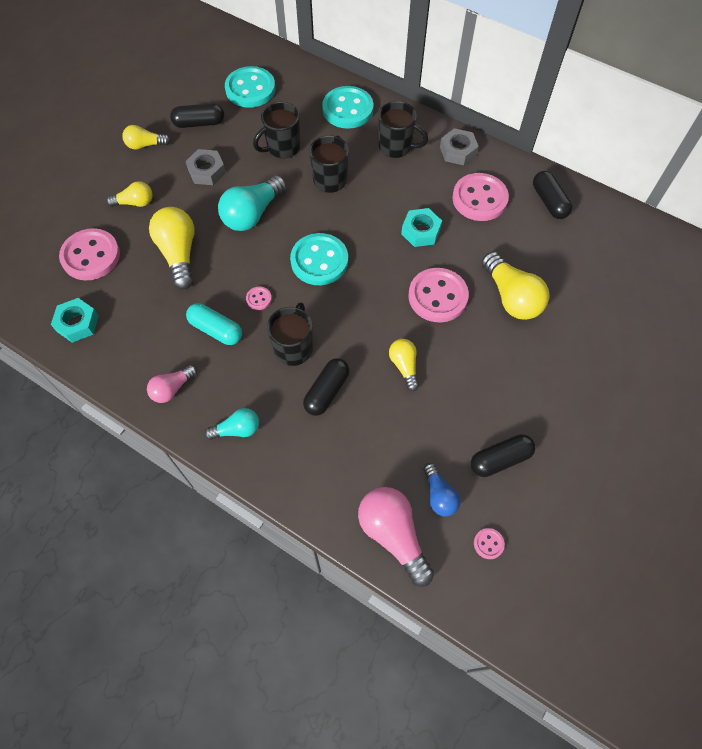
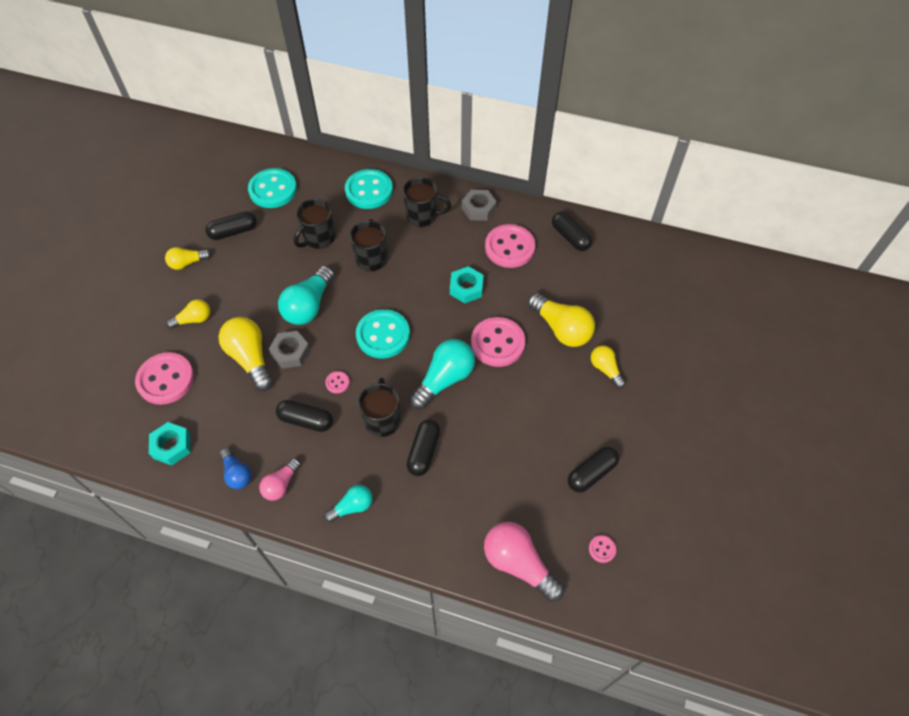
camera: 15 degrees left, 5 degrees down
grey nut [186,149,226,185] -> grey nut moved to [269,331,310,369]
turquoise capsule [186,303,242,345] -> black capsule [276,400,333,432]
yellow light bulb [389,339,419,391] -> yellow light bulb moved to [591,345,626,388]
blue light bulb [424,463,461,517] -> blue light bulb moved to [220,448,252,489]
none -> turquoise light bulb [409,339,475,410]

